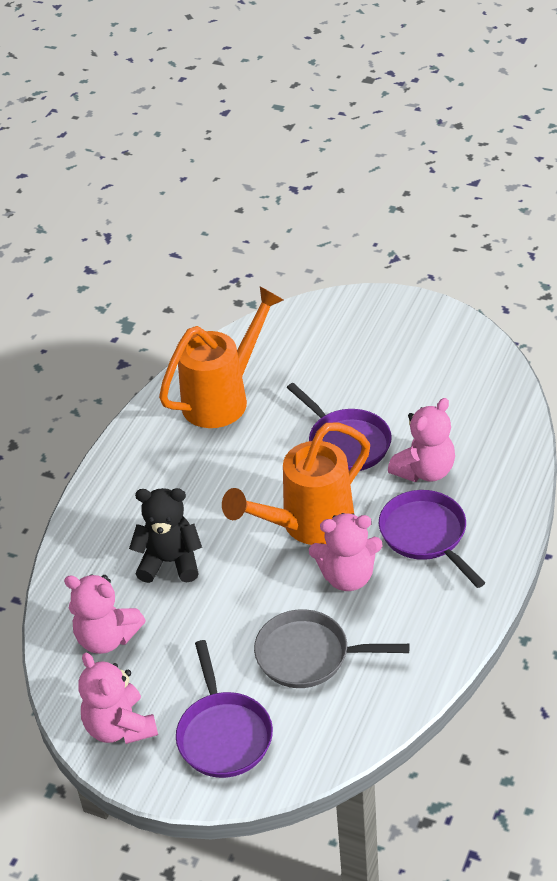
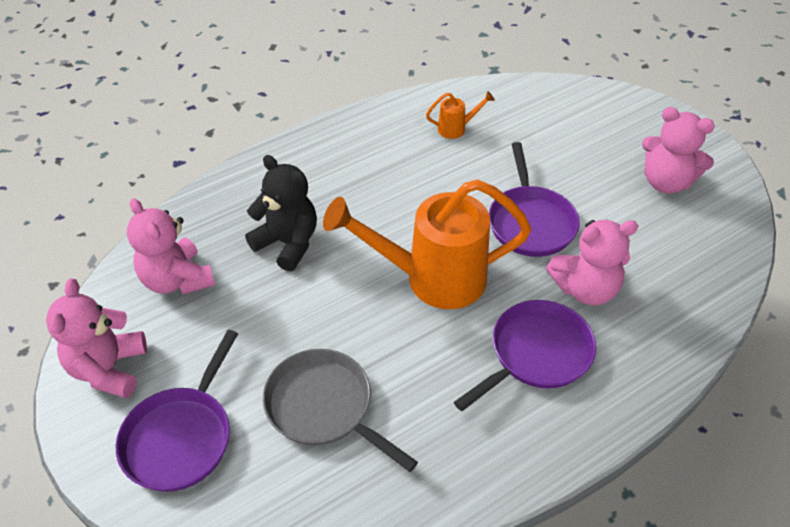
camera: 30 degrees right, 5 degrees up
orange watering can [159,286,283,428] -> orange watering can [426,91,495,139], size x0.41
pink teddy bear [309,513,383,591] -> pink teddy bear moved to [642,107,715,194]
purple pan [379,490,485,588] -> purple pan turned 45 degrees clockwise [454,300,596,411]

